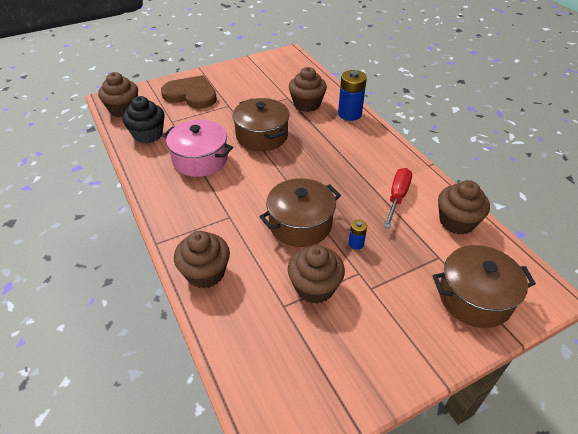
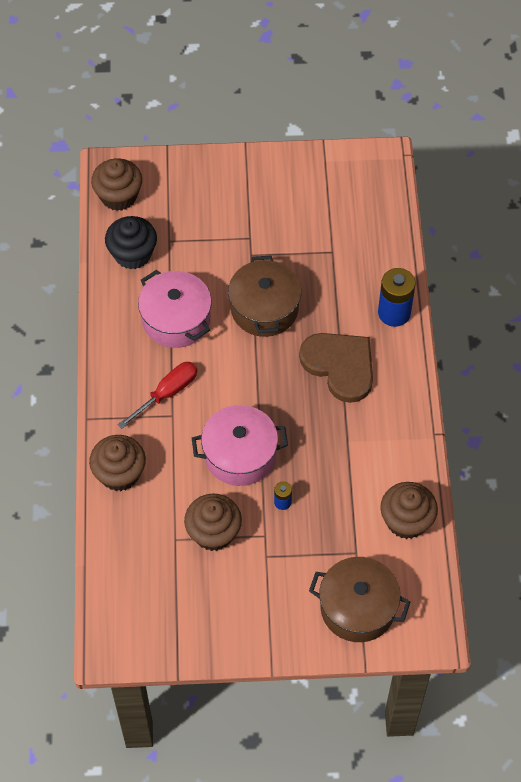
camera: 25 degrees right, 15 degrees up
brown heart [161,75,217,109] -> brown heart moved to [299,333,373,403]
brown pot [259,178,341,247] -> pink pot [192,405,288,486]
brown cupcake [289,67,327,112] -> none
red screwdriver [384,168,412,228] -> red screwdriver moved to [118,362,197,429]

